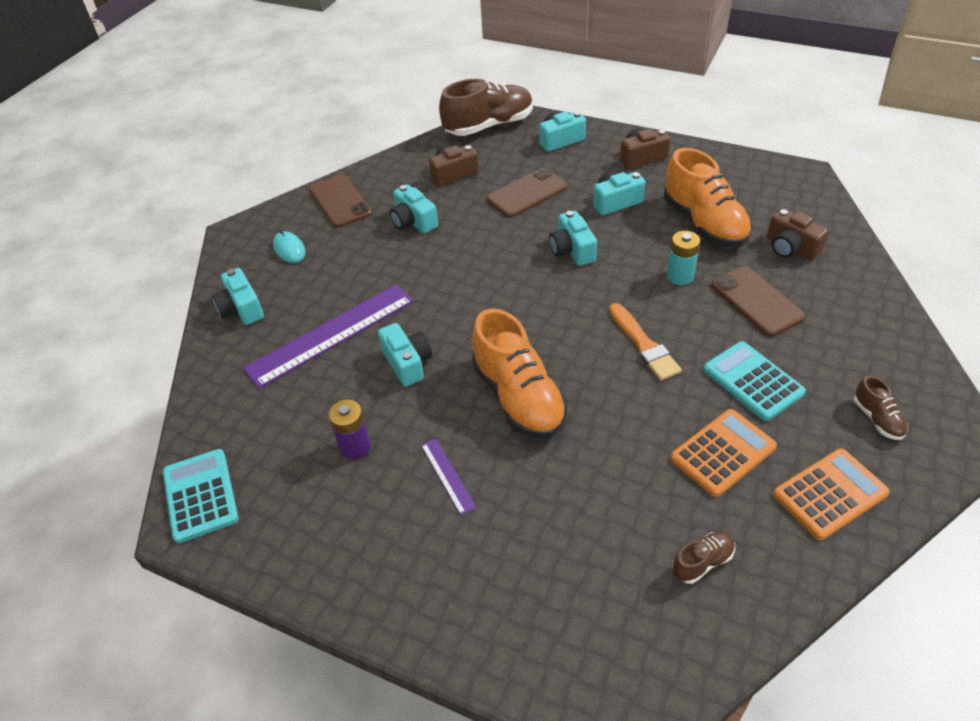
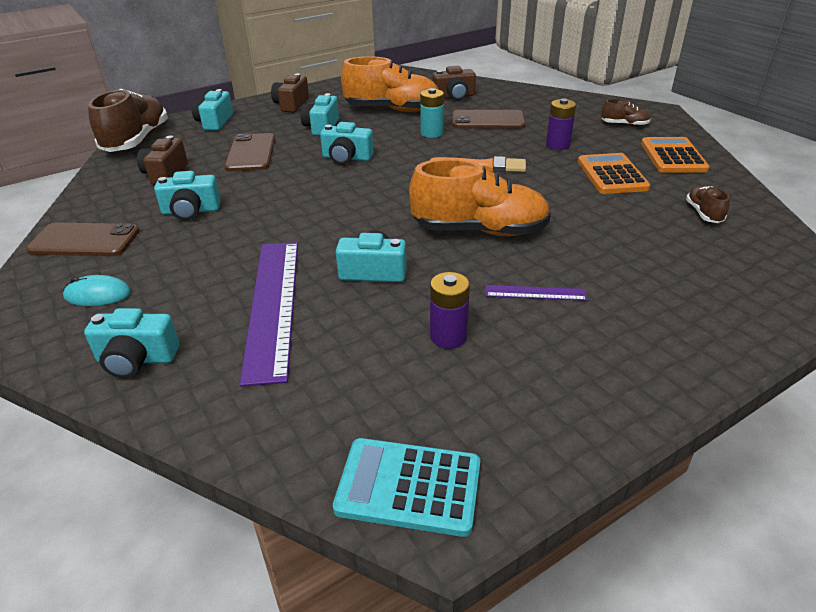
camera: 60 degrees left, 10 degrees down
turquoise calculator [703,341,806,421] -> purple battery [546,98,576,150]

